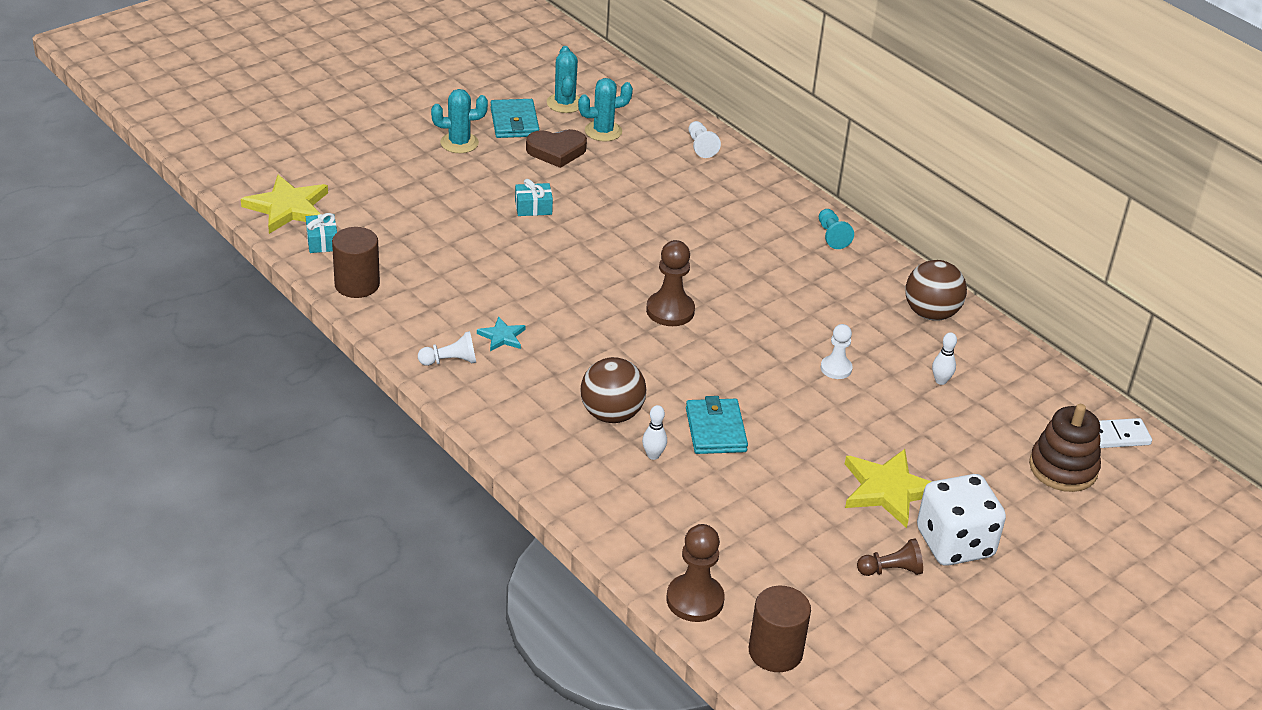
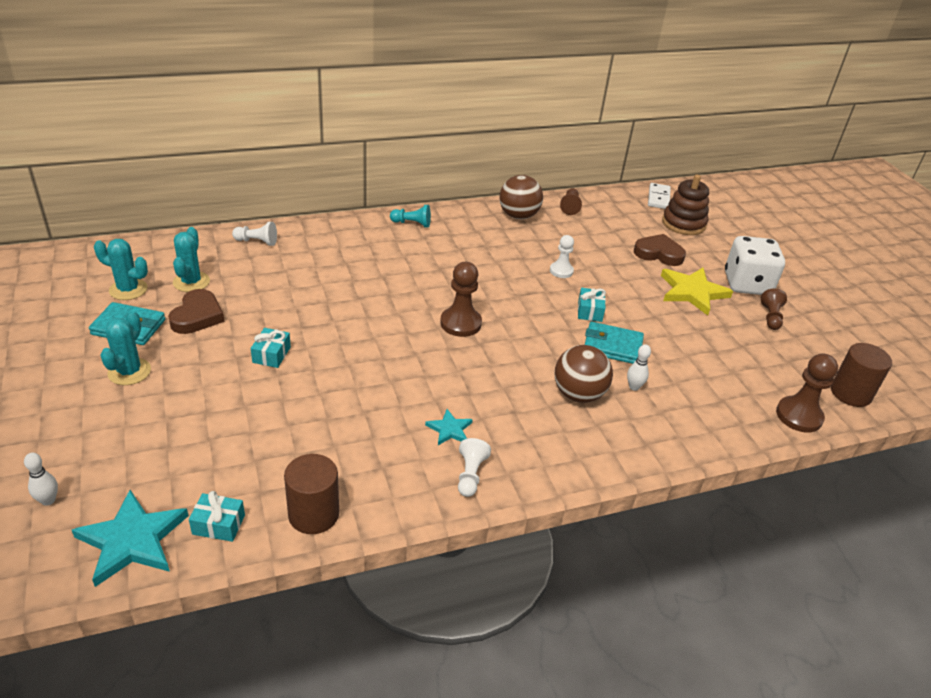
camera: 70 degrees left, 0 degrees up
yellow star [241,175,328,234] -> turquoise star [72,490,189,587]
white bowling pin [932,332,957,385] -> white bowling pin moved to [24,453,58,506]
none -> brown pawn [560,188,582,215]
none -> turquoise gift [578,288,606,322]
none -> brown heart [634,234,686,266]

